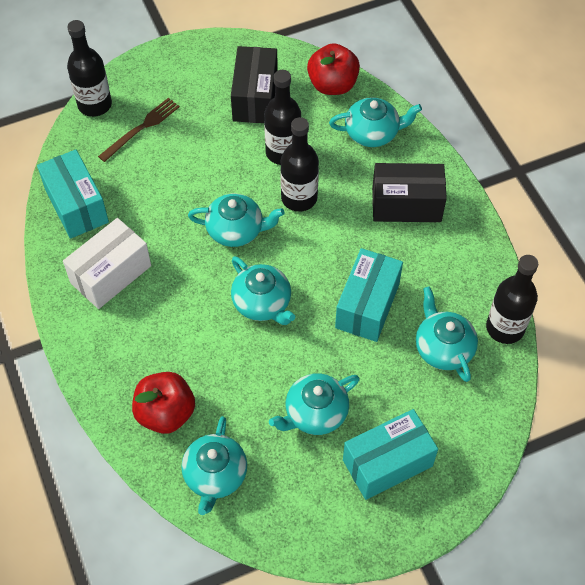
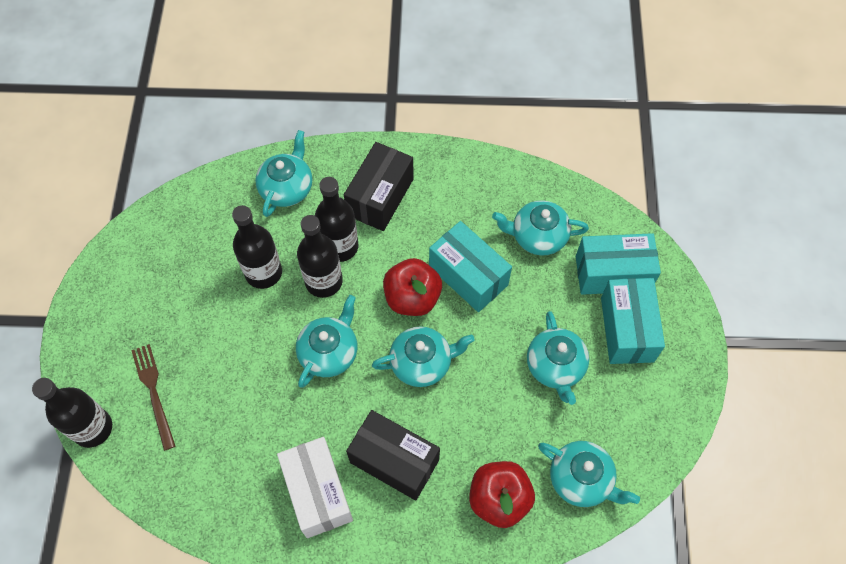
camera: 65 degrees left, 5 degrees up
turquoise box [37,149,109,239] -> turquoise box moved to [576,233,661,295]
black box [231,46,278,123] -> black box moved to [346,410,440,500]
red apple [307,43,360,95] -> red apple moved to [383,258,442,316]
black bottle [486,255,538,344] -> black bottle moved to [315,177,359,262]

